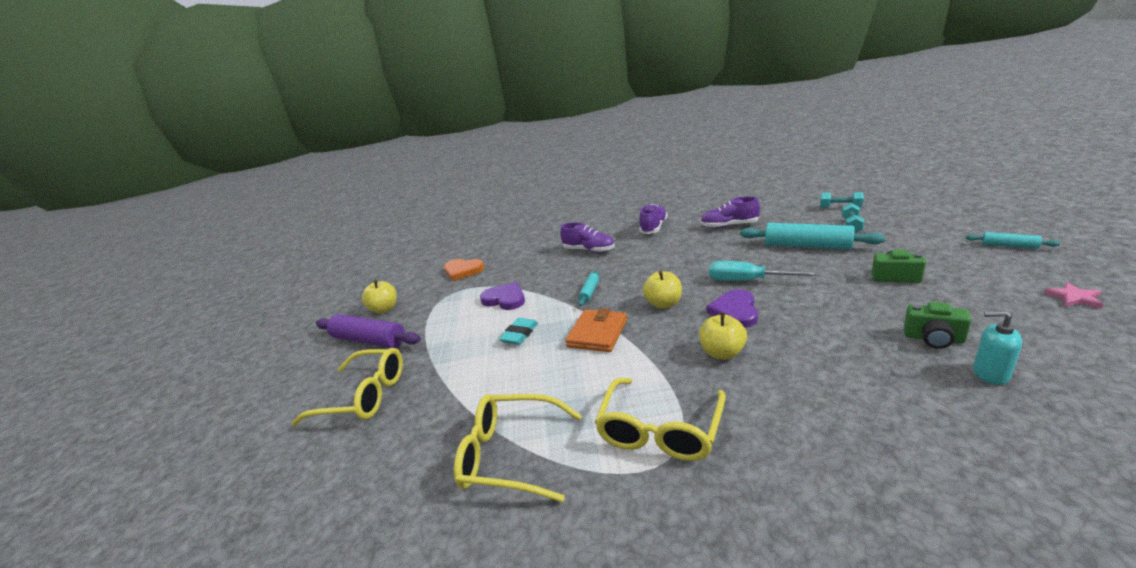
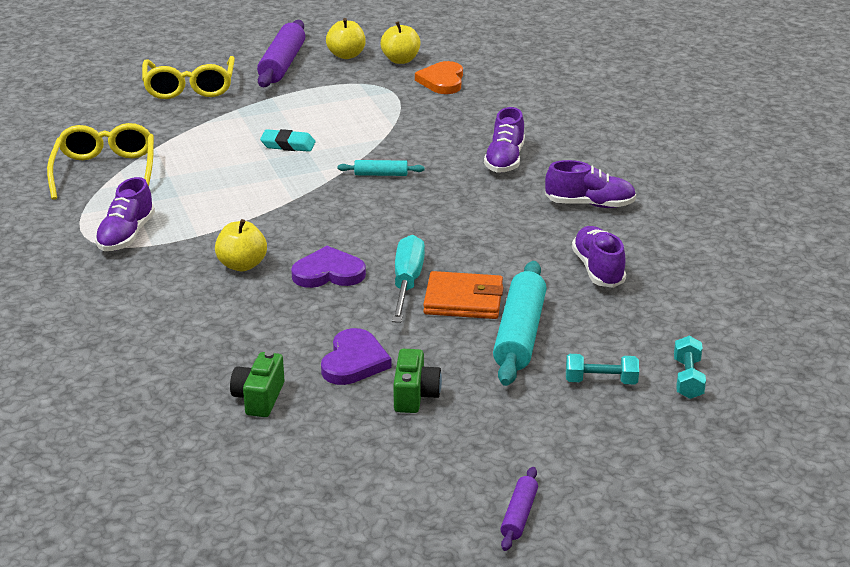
camera: 70 degrees right, 5 degrees up
purple heart [480,282,525,310] -> purple heart moved to [321,328,392,385]
orange wallet [565,308,627,352] -> orange wallet moved to [423,271,504,319]
yellow glasses [594,378,726,461] -> purple shoe [95,177,155,251]
yellow apple [643,270,682,309] -> yellow apple moved to [380,21,421,64]
turquoise rolling pin [966,232,1060,249] -> purple rolling pin [500,467,538,551]
turquoise soap dispenser [973,311,1022,385] -> none
pink star [1044,282,1103,309] -> none

